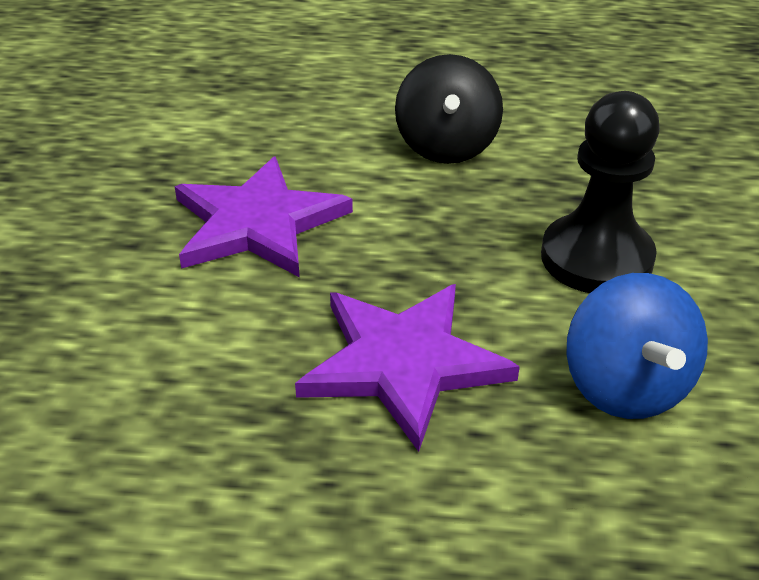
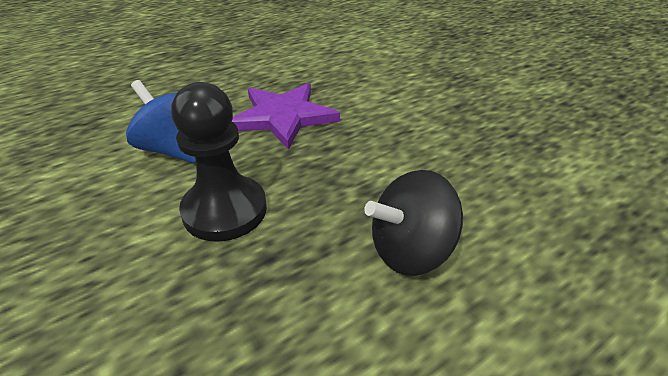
camera: 140 degrees right, 0 degrees up
purple star [175,157,353,278] -> none
black spinning top [395,54,503,164] -> black spinning top turned 75 degrees counterclockwise [364,170,463,276]

